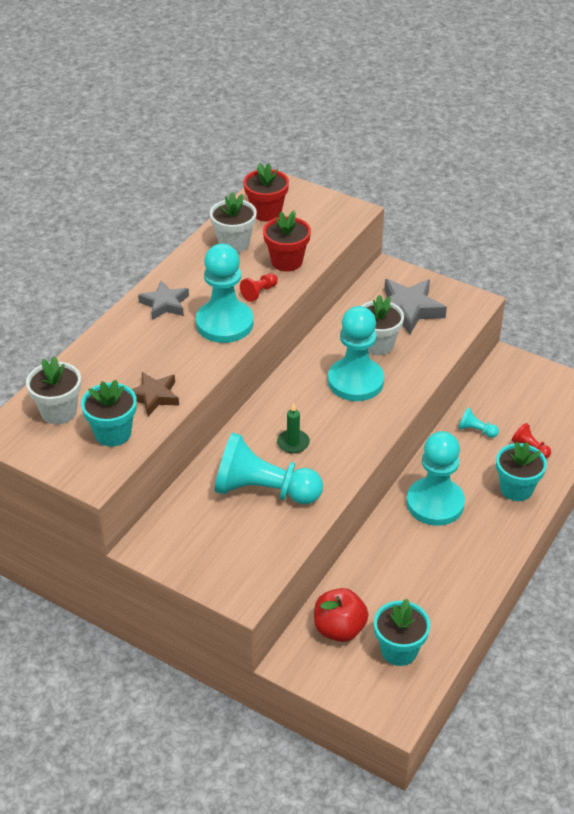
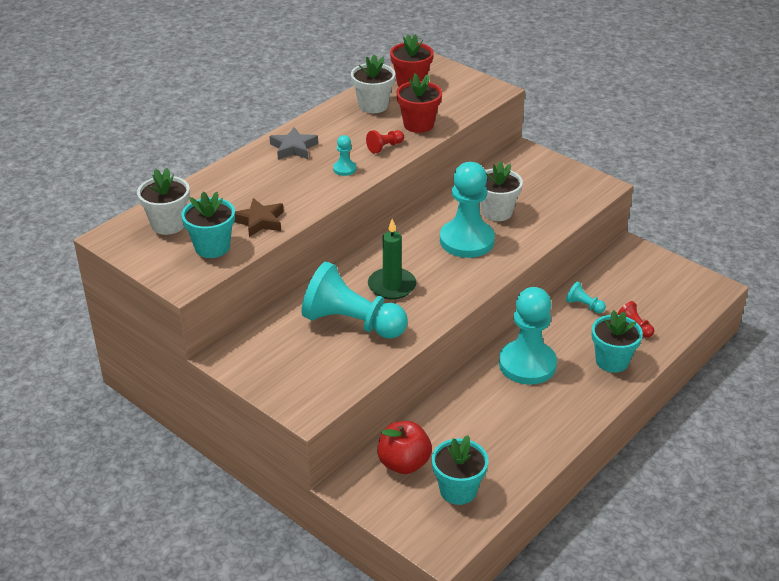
camera: 10 degrees right, 5 degrees down
turquoise pawn [196,244,253,343] -> turquoise pawn [333,135,356,176], size x0.42
green candle [277,403,310,454] -> green candle [368,219,416,300], size x1.51
grey star [384,279,447,335] -> none

